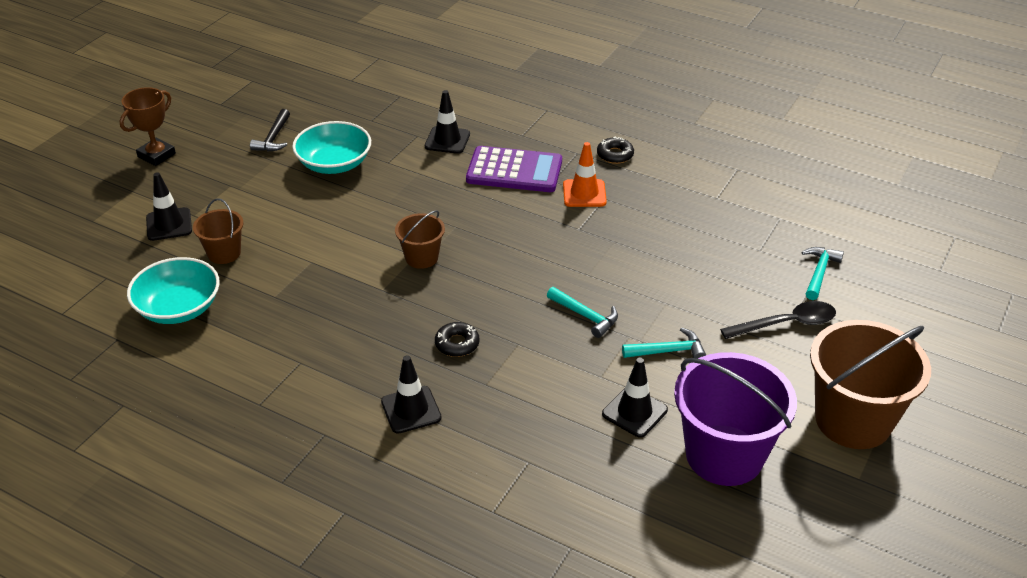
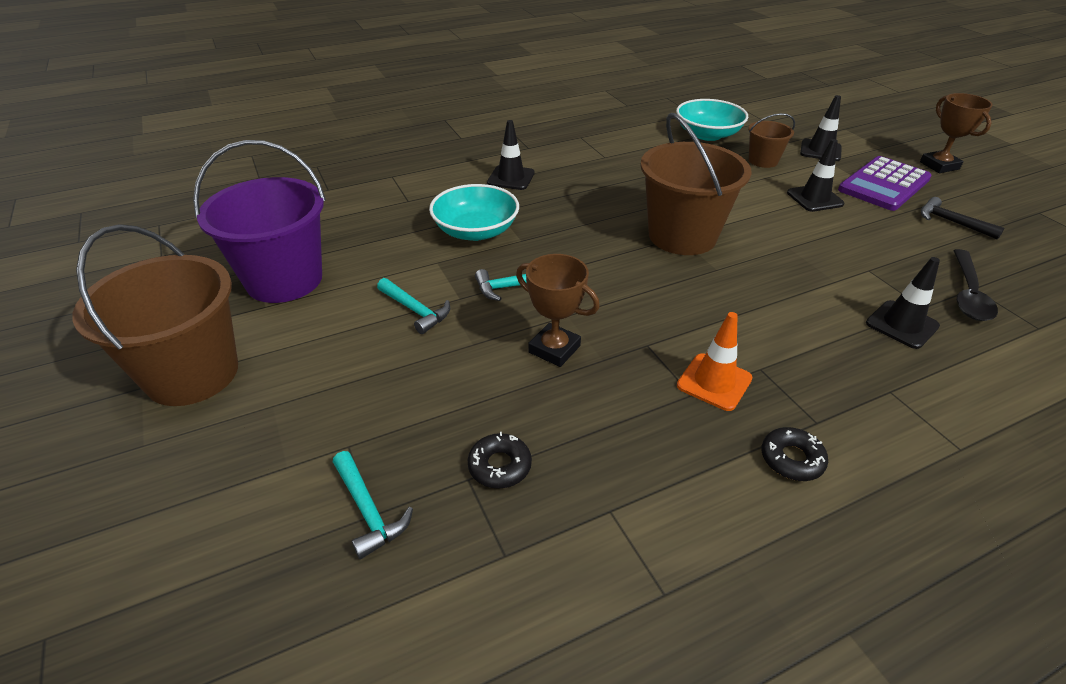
camera: 125 degrees right, 0 degrees up
turquoise bowl [292,121,371,174] -> turquoise bowl moved to [429,184,519,241]
brown bucket [395,210,445,269] -> brown bucket [640,113,751,255], size x1.98
black donut [435,322,479,357] -> black donut moved to [468,432,532,489]
purple calculator [466,146,562,192] -> purple calculator moved to [838,156,932,211]
black traffic cone [602,358,668,438] -> black traffic cone moved to [787,139,845,212]
turquoise hammer [622,327,706,359] -> turquoise hammer turned 75 degrees counterclockwise [377,278,450,334]
black spoon [720,301,836,339] -> black spoon moved to [953,249,998,321]
none -> brown trophy [516,254,600,367]

